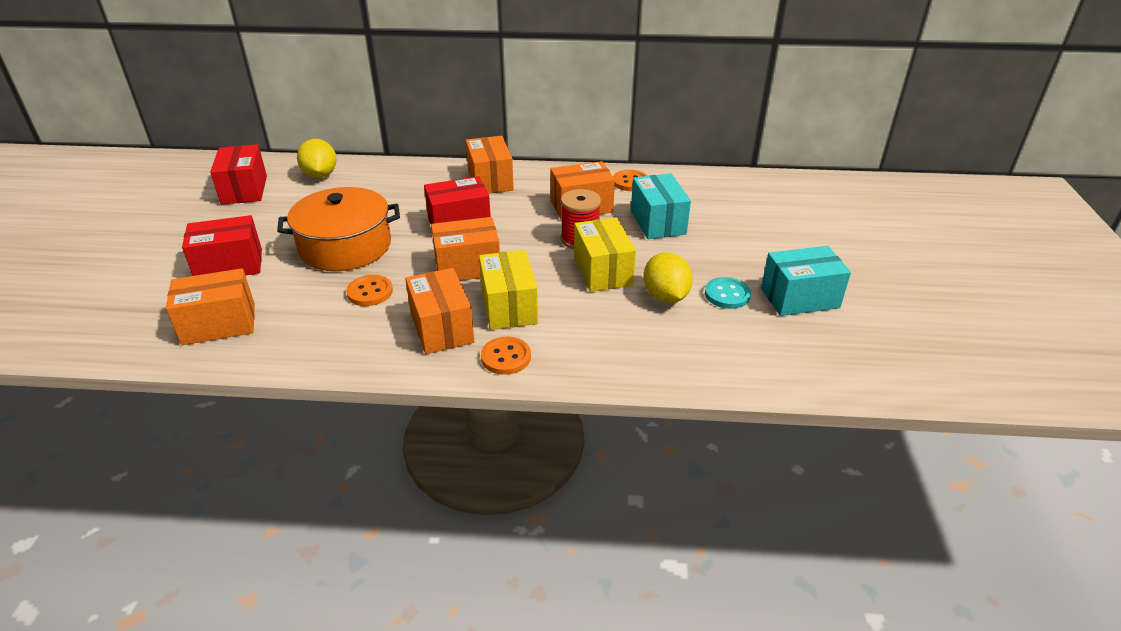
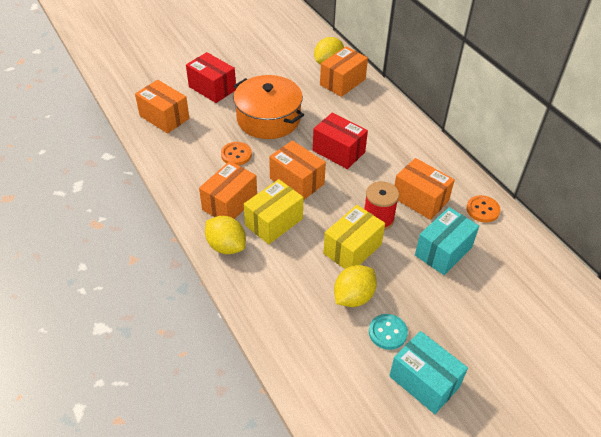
camera: 55 degrees right, 10 degrees up
red box [210,144,267,205] -> none
orange box [466,136,514,194] -> orange box moved to [320,47,368,97]
orange button [481,337,531,375] -> yellow lemon [205,216,246,254]

